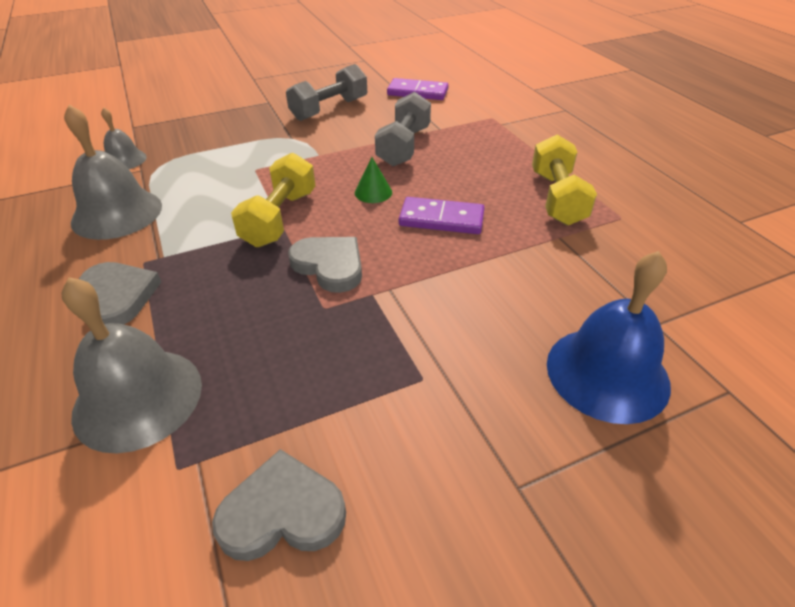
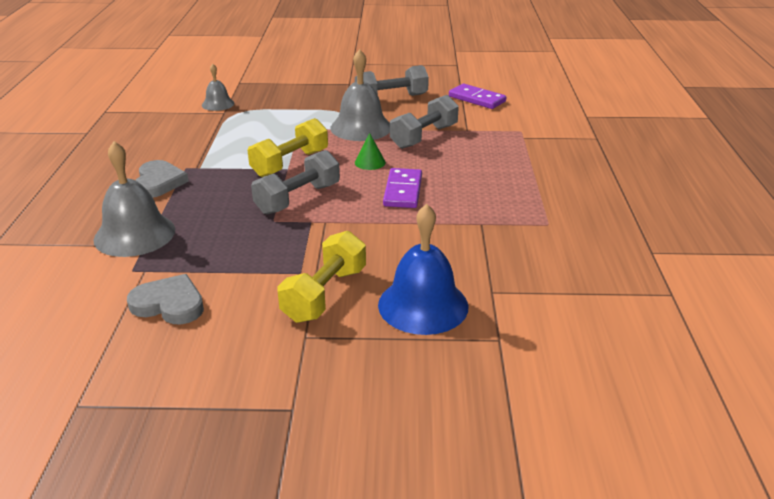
camera: 25 degrees right, 10 degrees down
grey bell [64,105,162,240] -> grey bell moved to [330,49,390,141]
grey heart [288,237,362,293] -> grey dumbbell [251,150,340,214]
purple domino [399,197,485,234] -> purple domino turned 60 degrees clockwise [383,168,422,208]
yellow dumbbell [532,134,597,225] -> yellow dumbbell moved to [277,231,366,323]

